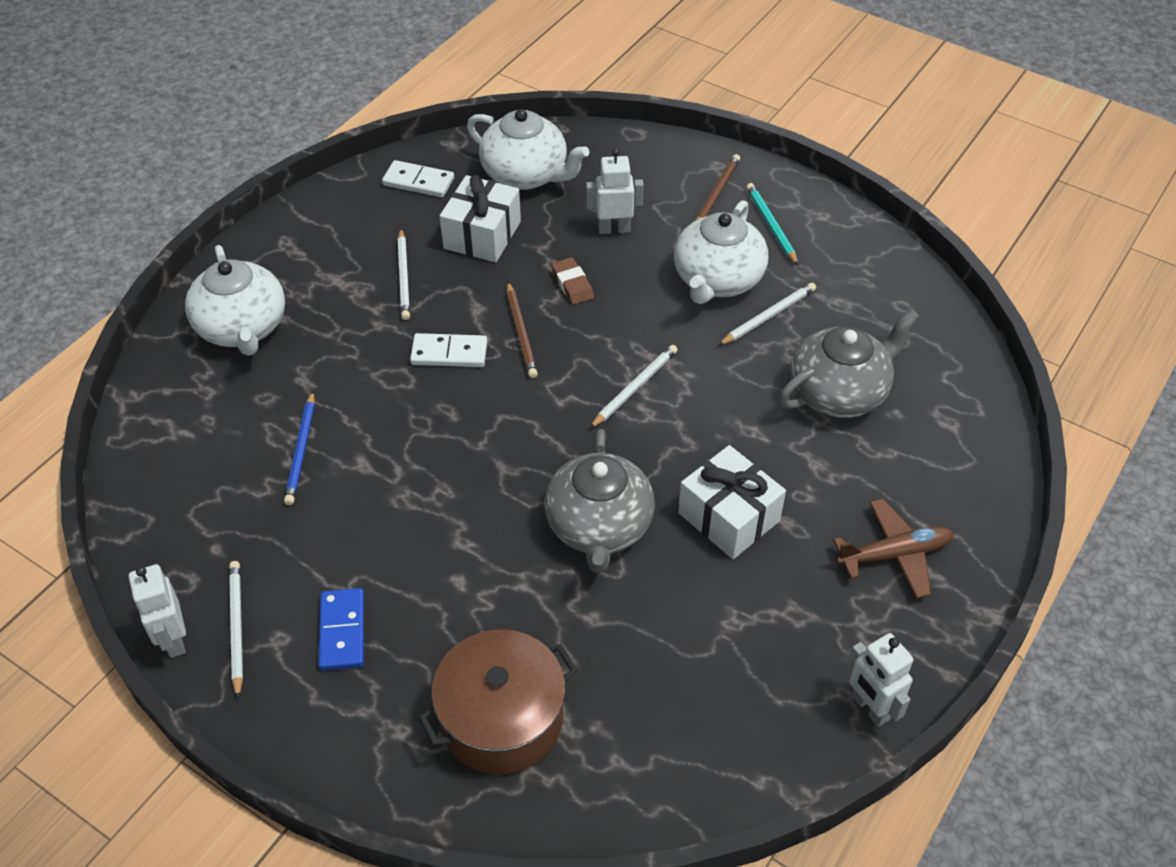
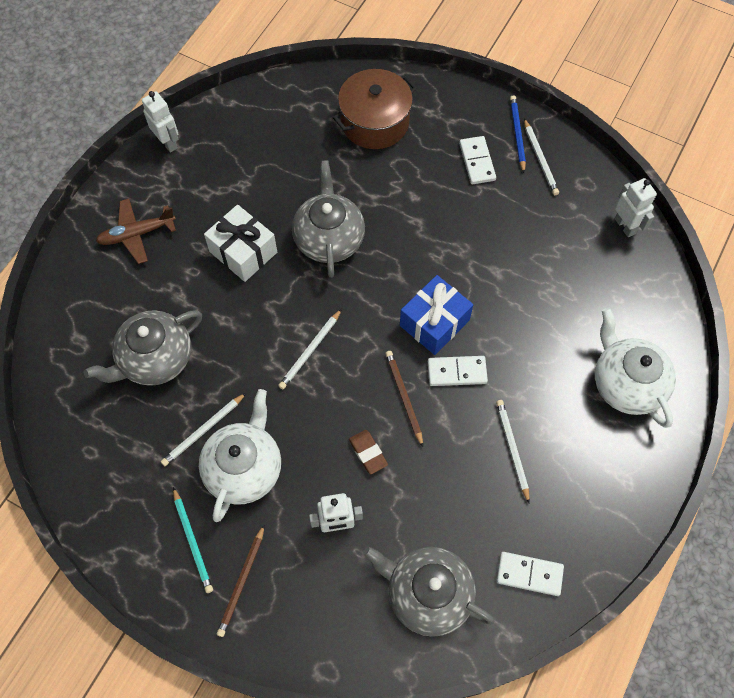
camera: 175 degrees right, 15 degrees up
white robot [129,564,186,658] -> white robot moved to [615,178,657,237]
blue pencil [284,391,315,505] -> blue pencil moved to [510,95,526,173]
blue domino [318,588,364,671] -> white domino [459,136,496,184]
white gift [440,175,521,262] -> none
white teapot [467,109,589,190] -> grey teapot [363,546,494,637]
none -> blue gift [400,275,473,355]

